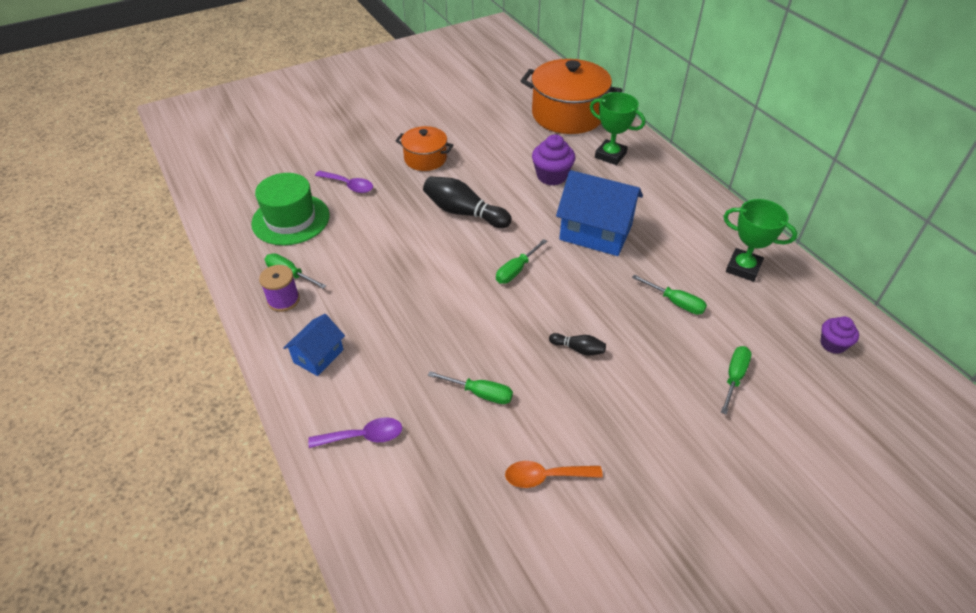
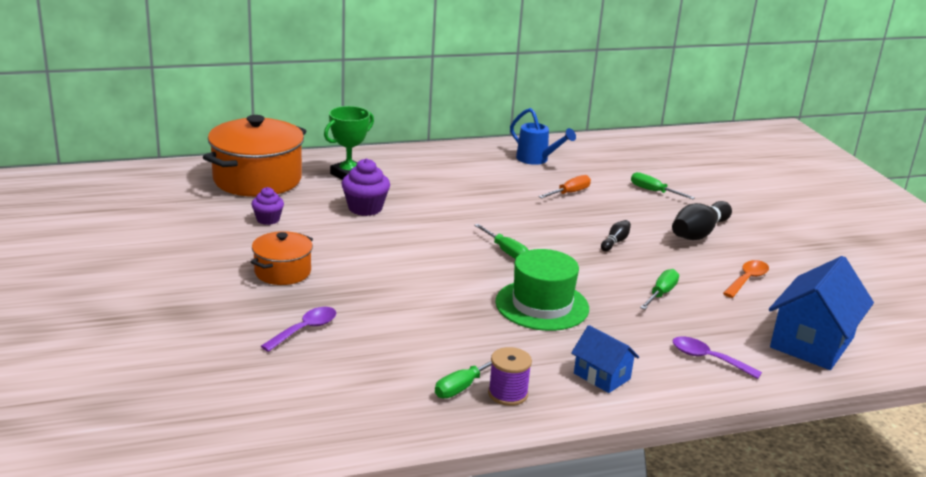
camera: 80 degrees left, 20 degrees down
green hat [251,173,330,245] -> green hat moved to [495,249,589,331]
purple spoon [308,417,402,448] -> purple spoon turned 60 degrees counterclockwise [672,336,762,379]
black bowling pin [423,176,512,228] -> black bowling pin moved to [672,201,732,240]
orange spoon [505,461,603,488] -> orange spoon turned 150 degrees counterclockwise [723,260,769,298]
blue house [556,170,643,256] -> blue house moved to [769,256,874,370]
green screwdriver [632,275,707,315] -> orange screwdriver [538,175,591,198]
green trophy [724,199,797,282] -> blue watering can [510,108,576,165]
purple cupcake [821,316,859,354] -> purple cupcake moved to [251,187,284,225]

